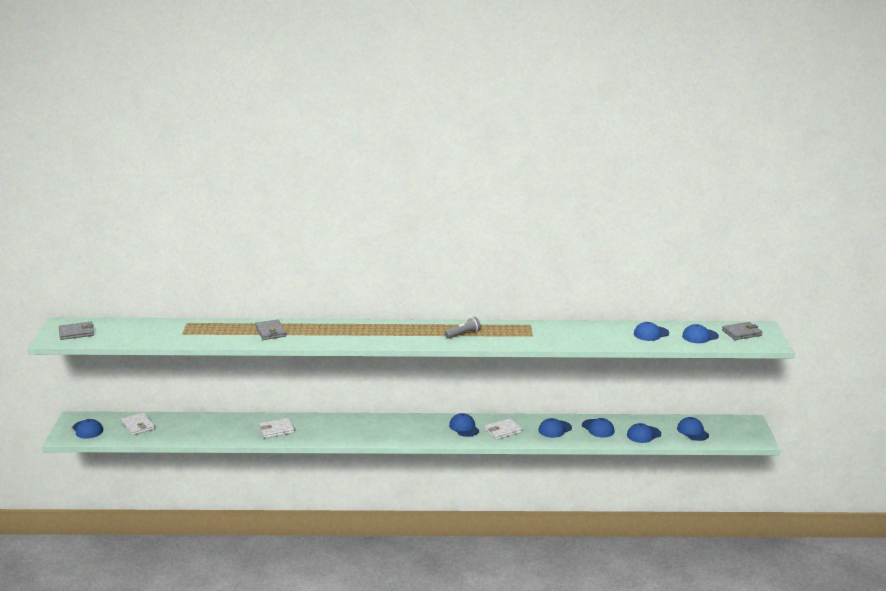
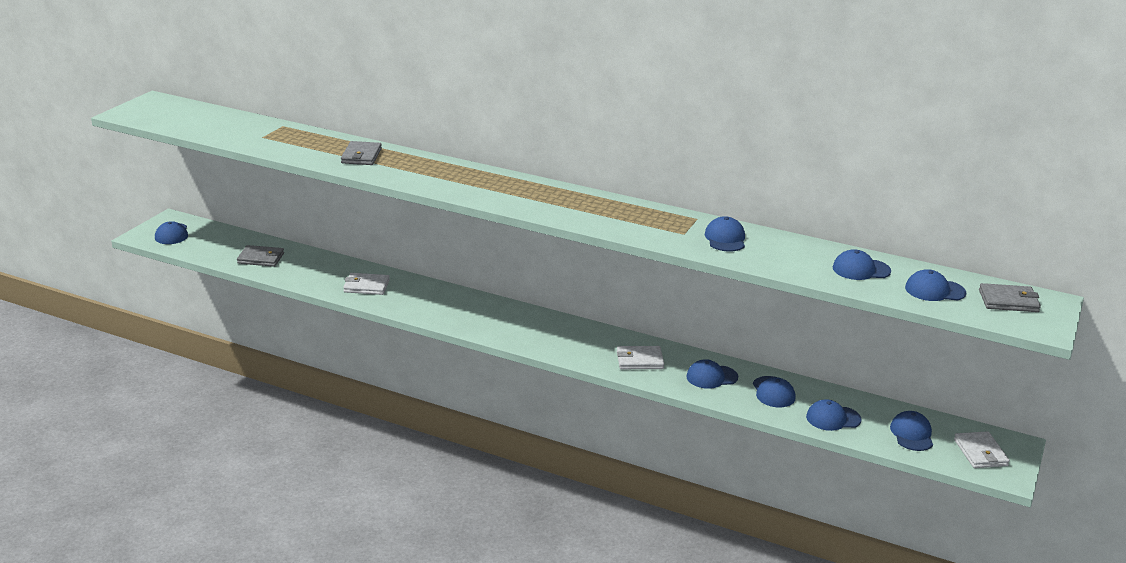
camera: 25 degrees right, 5 degrees up
grey wallet [59,322,94,340] -> grey wallet moved to [237,245,284,267]
white wallet [122,412,155,435] -> white wallet moved to [954,431,1010,468]
grey flashlight [445,316,481,339] -> none
blue cap [449,413,479,437] -> blue cap moved to [705,216,745,252]

